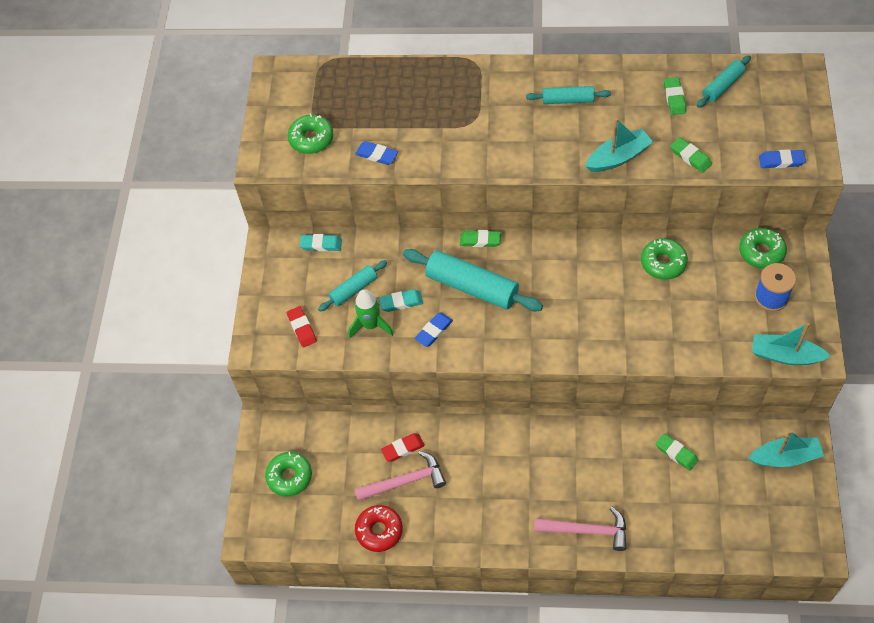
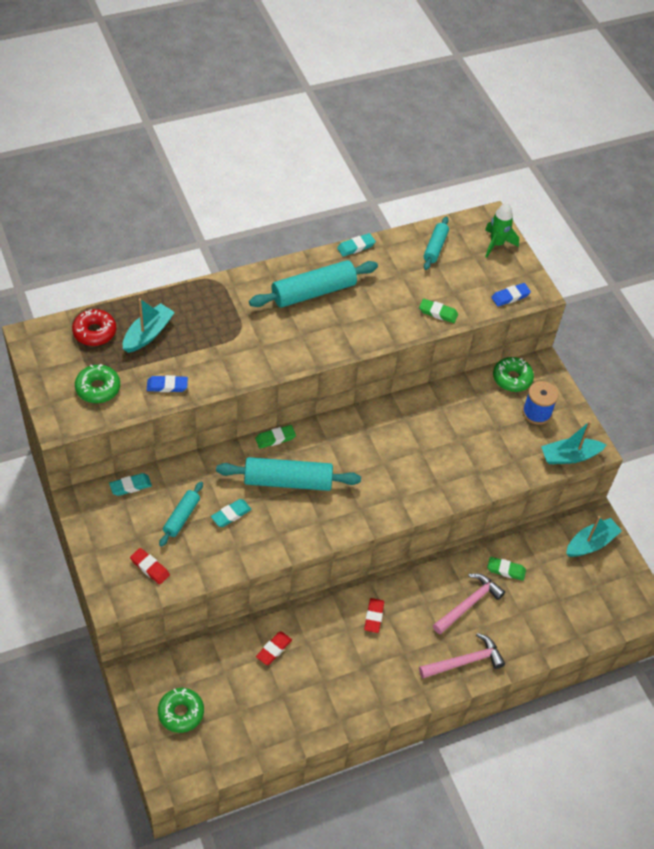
camera: 35 degrees left, 5 degrees down
green rocket [349,289,394,338] -> green rocket moved to [485,203,519,258]
pink hammer [354,451,446,501] -> pink hammer moved to [433,573,505,634]
red donut [355,505,403,552] -> red donut moved to [72,309,116,346]
blue eraser [415,312,453,347] -> none
turquoise rolling pin [526,86,611,104] -> turquoise rolling pin [249,260,378,308], size x1.78
turquoise boat [585,118,653,172] -> turquoise boat moved to [123,298,175,353]
green donut [641,238,688,280] -> none
green eraser [664,77,686,115] -> none
none -> turquoise eraser [337,233,376,257]
none -> red eraser [364,598,384,633]

